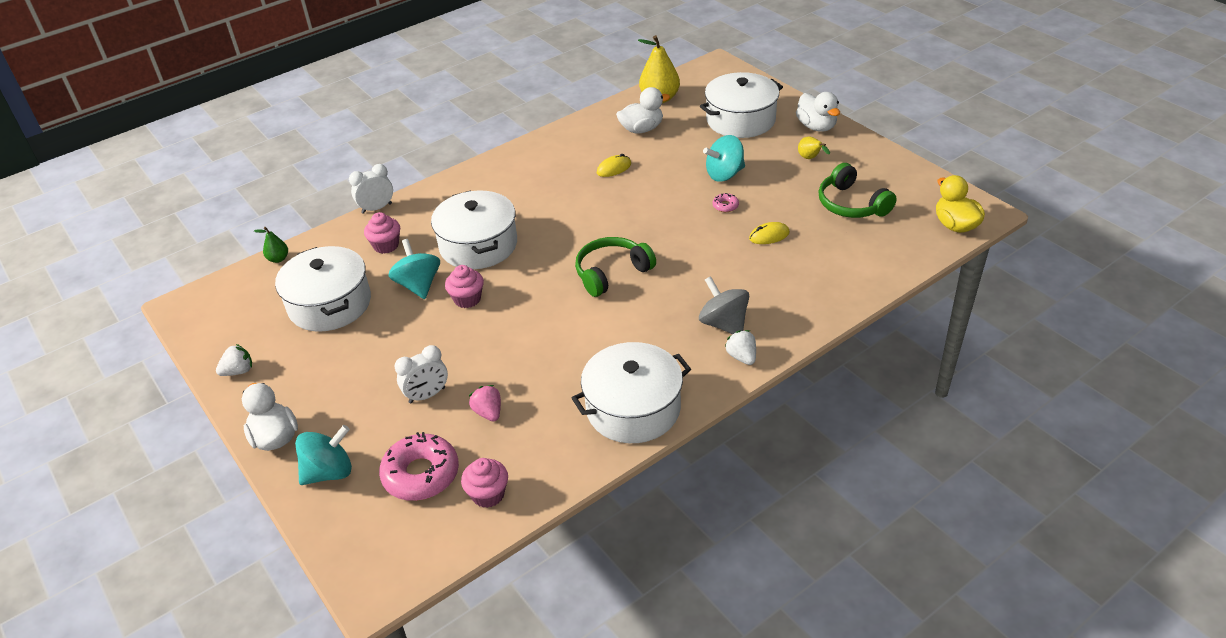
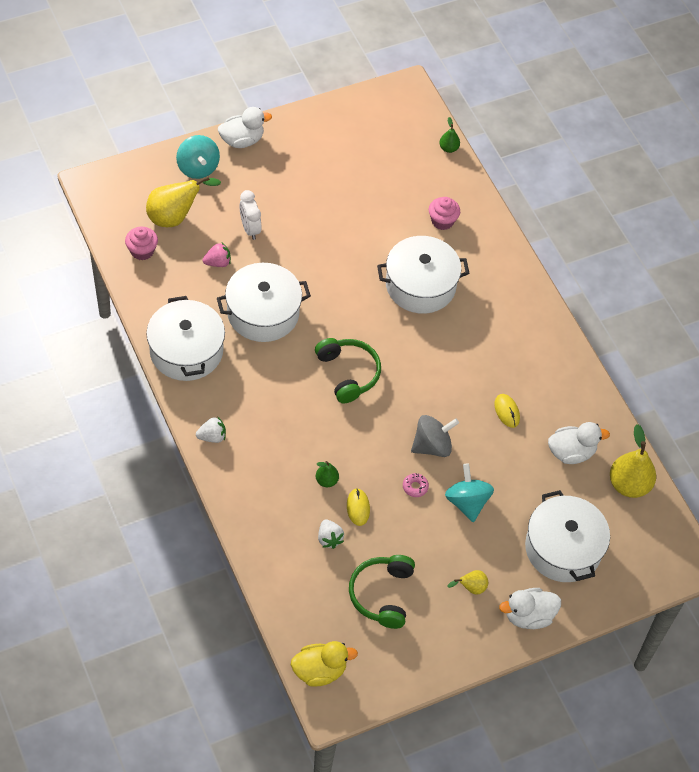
camera: 95 degrees right, 15 degrees up
white strawberry [216,344,252,376] -> white strawberry moved to [318,519,344,549]
white pot [275,246,371,332] -> white pot moved to [217,263,311,342]
white clock [349,164,393,214] -> none
pink donut [379,432,459,501] -> yellow pear [146,176,221,227]
turquoise spinning top [388,239,440,299] -> none
pink cupcake [445,265,484,308] -> none
white duck [616,87,670,134] -> white duck turned 90 degrees counterclockwise [548,422,610,464]
grey spinning top [699,276,749,334] -> grey spinning top moved to [411,415,459,457]
green headphones [818,163,897,218] -> green headphones turned 60 degrees counterclockwise [349,555,415,629]
none -> green pear [316,461,339,487]

